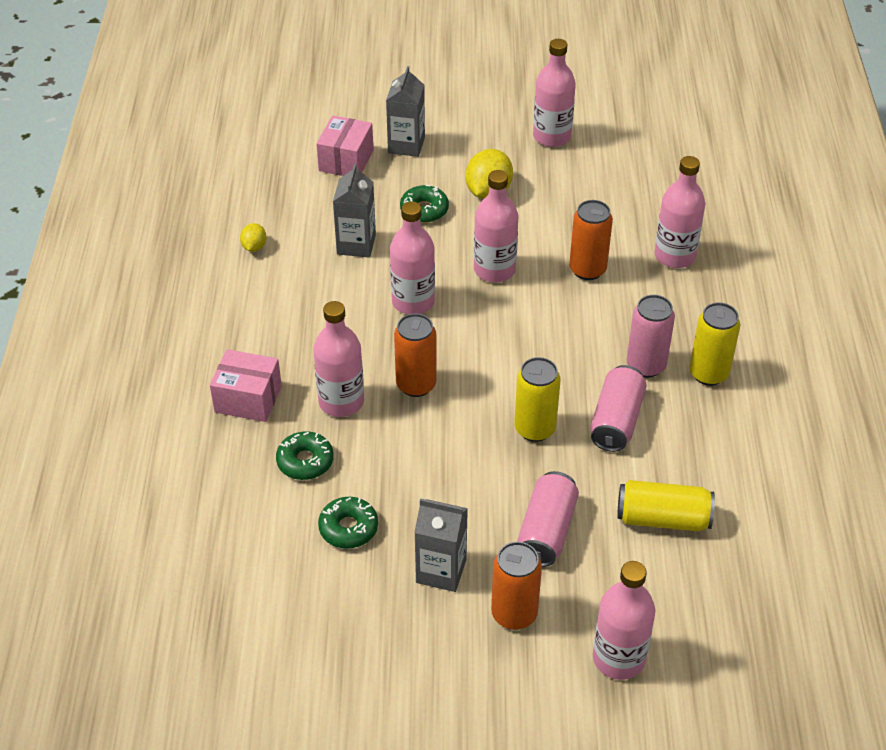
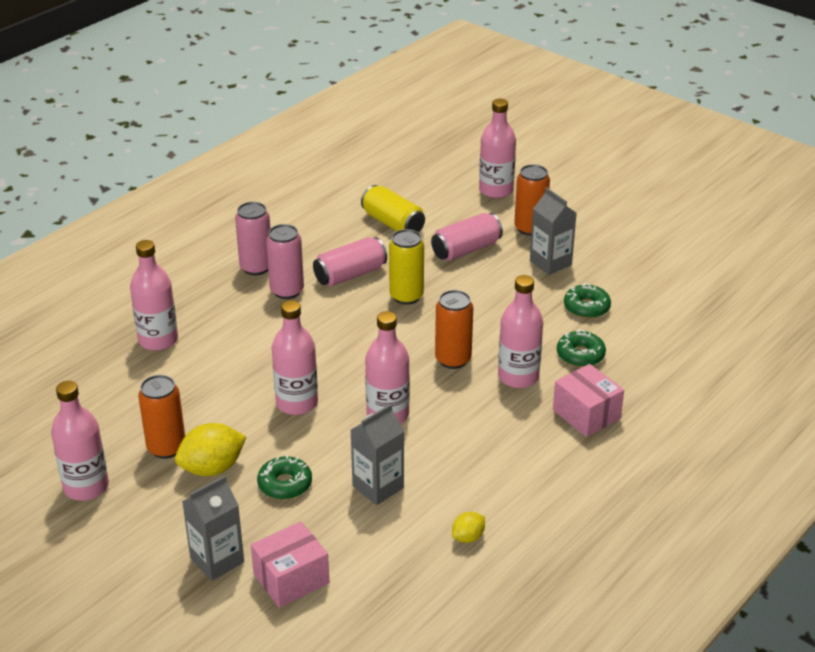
camera: 140 degrees left, 10 degrees down
orange can [569,200,613,280] -> orange can moved to [138,375,185,459]
yellow can [689,302,740,386] -> pink can [235,202,270,275]

